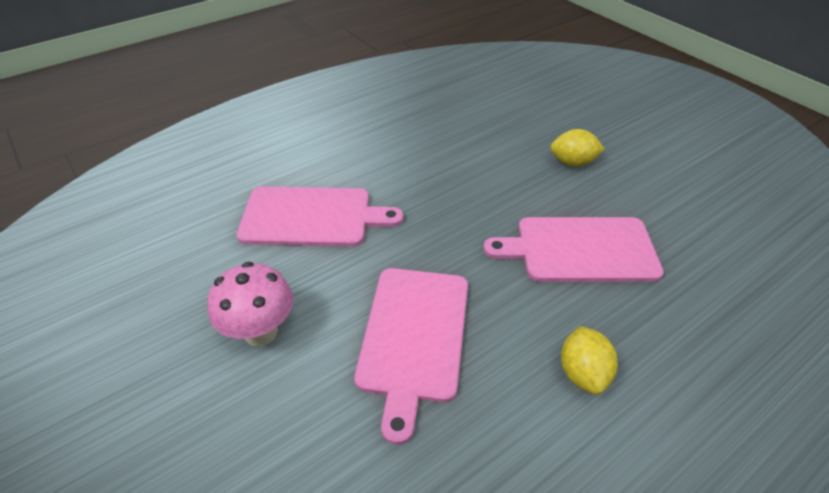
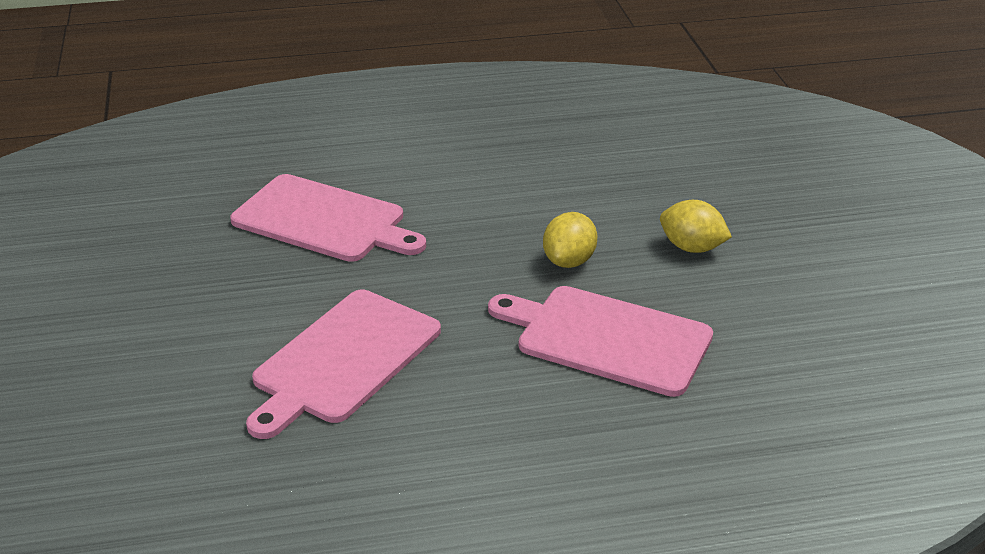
camera: 25 degrees right, 10 degrees down
pink mushroom [207,262,293,346] -> none
yellow lemon [561,326,618,395] -> yellow lemon moved to [543,212,597,268]

